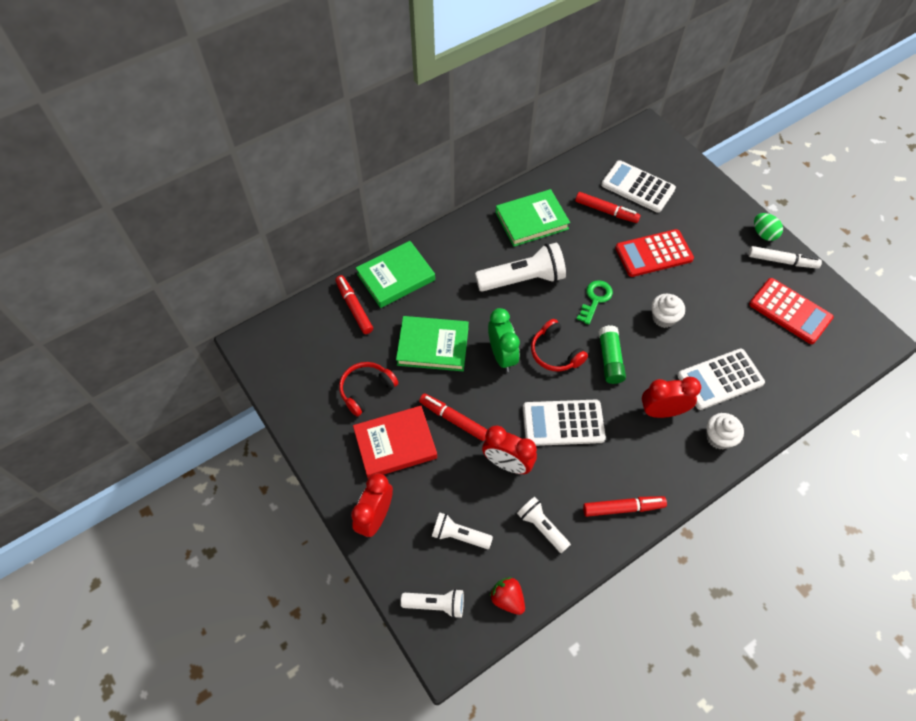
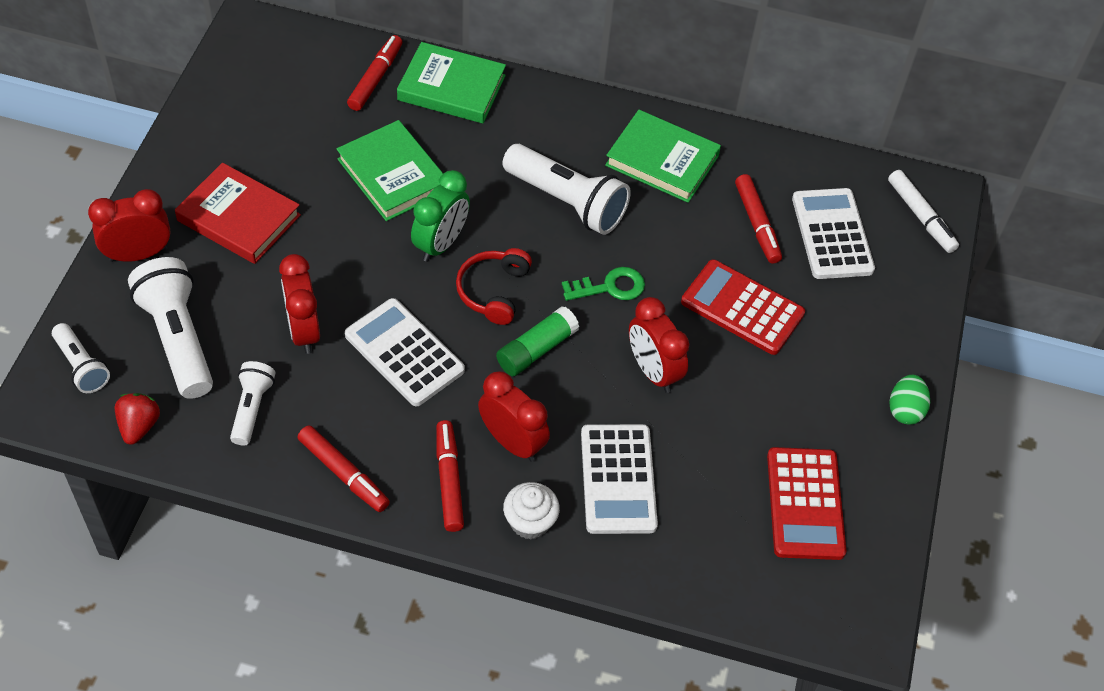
camera: 45 degrees right, 5 degrees down
red headphones [339,362,398,417] -> none
red marker [419,394,488,441] -> red marker moved to [436,420,464,532]
white flashlight [432,512,493,549] -> white flashlight [128,257,213,399], size x1.77
white cupcake [651,294,685,328] -> red clock [629,297,689,393]
white calculator [678,349,765,410] -> white calculator turned 120 degrees counterclockwise [581,424,658,534]
white marker [749,246,822,269] -> white marker moved to [888,170,959,253]

